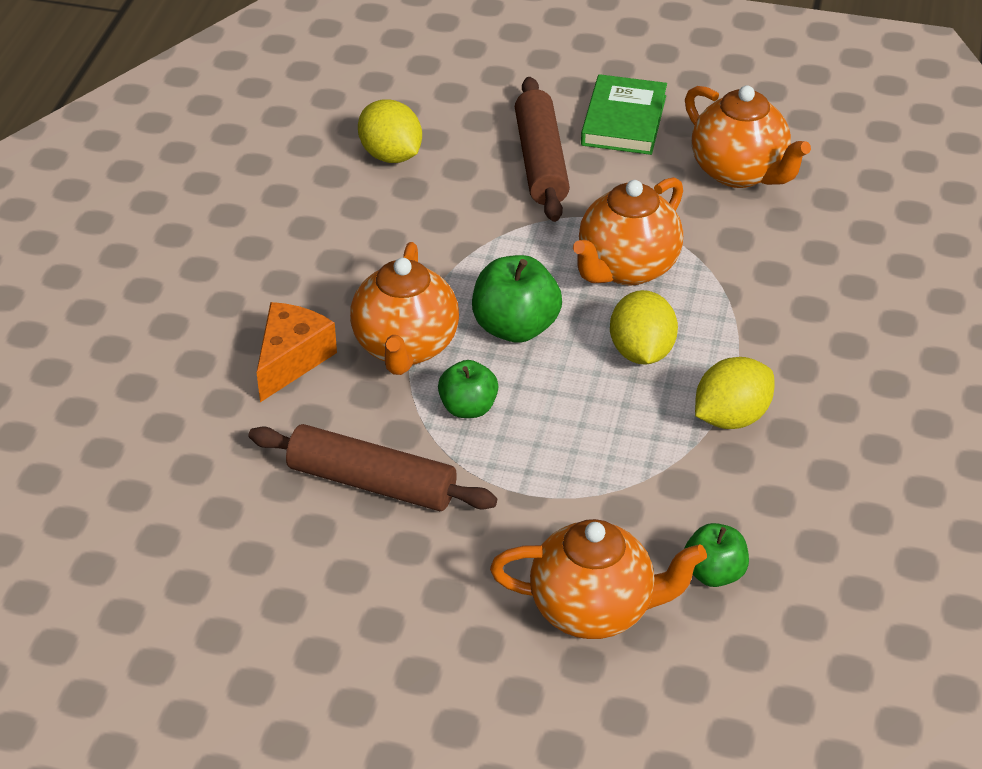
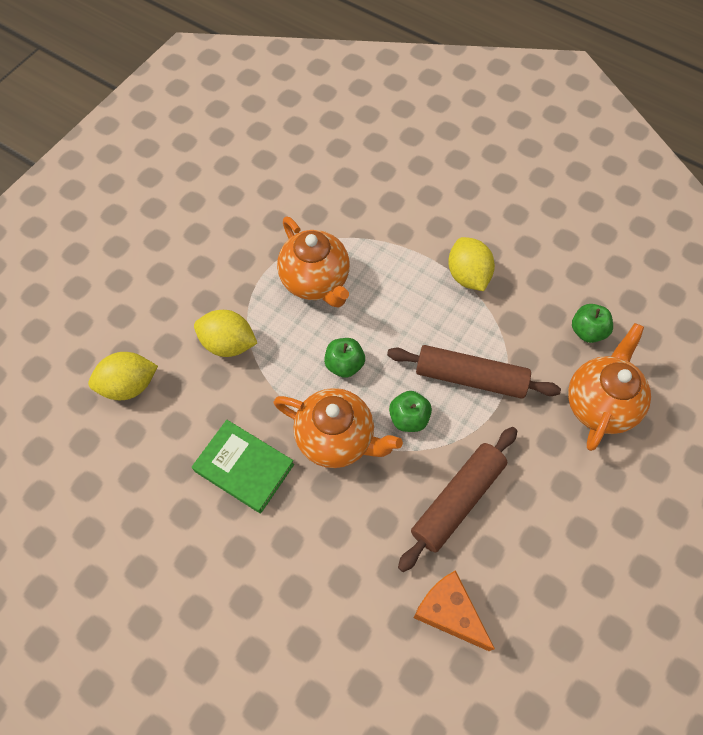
camera: 70 degrees left, 20 degrees up
orange cheese [257,302,337,402] -> orange cheese moved to [414,570,495,651]
green apple [472,255,562,343] -> green apple [324,338,365,378], size x0.65
brown rolling pin [515,77,570,222] -> brown rolling pin moved to [387,345,561,399]
green book [581,74,667,155] -> green book moved to [192,420,294,513]
yellow lemon [610,290,678,365] -> yellow lemon moved to [194,310,257,357]
orange teapot [685,85,811,188] -> none

